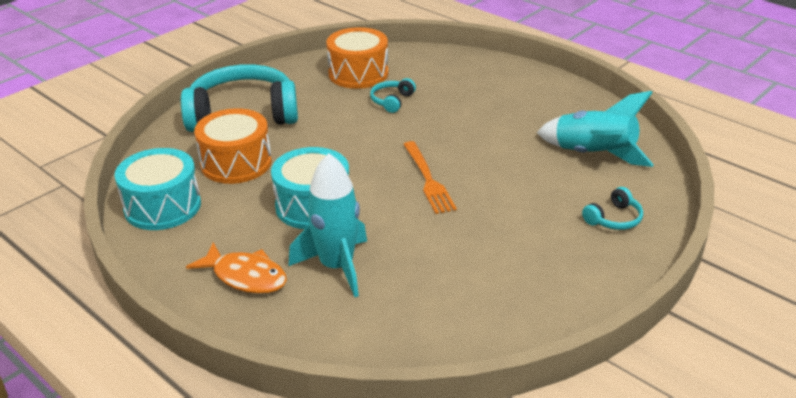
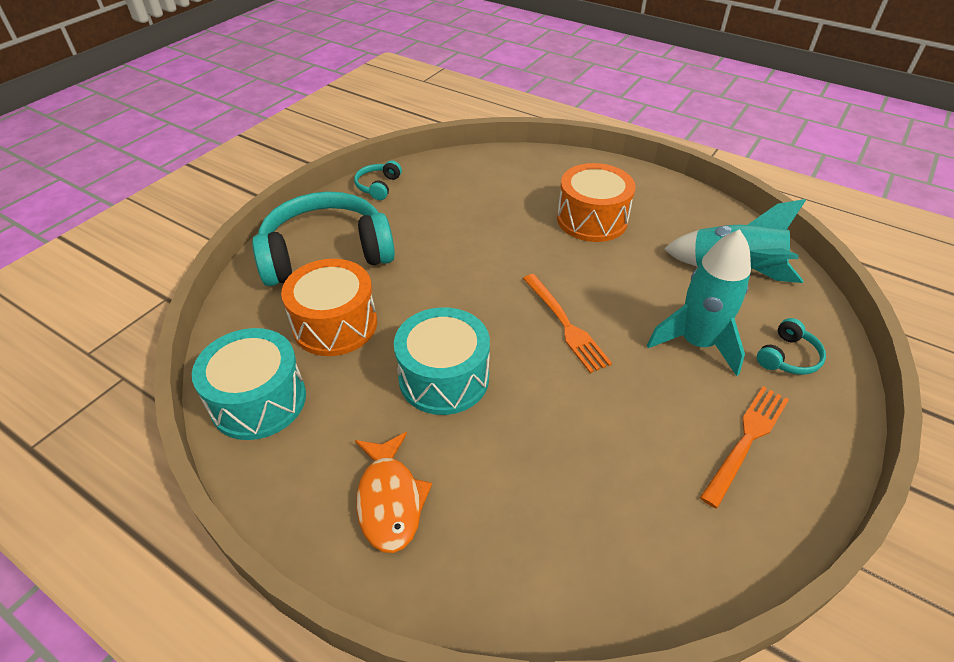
camera: 10 degrees left, 10 degrees up
orange fish [186,242,287,294] -> orange fish turned 60 degrees clockwise [355,432,432,553]
turquoise rocket [289,153,367,297] -> turquoise rocket moved to [647,229,751,376]
orange drum [326,27,388,89] -> orange drum moved to [557,163,636,242]
turquoise headphones [370,78,416,113] -> turquoise headphones moved to [354,160,402,200]
none -> orange fork [700,386,789,508]

